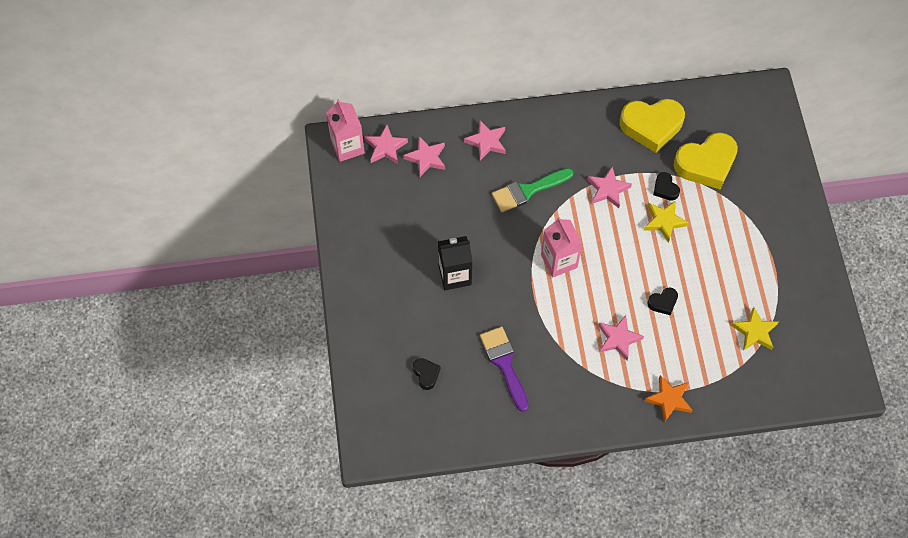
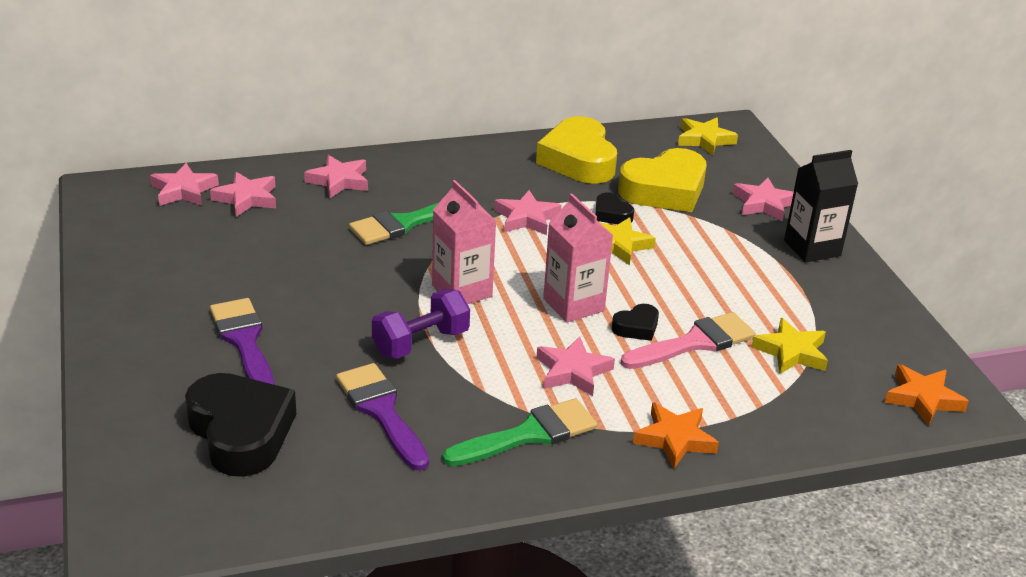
camera: 10 degrees left, 30 degrees down
pink carton [326,99,365,162] -> pink carton moved to [543,193,613,323]
black heart [413,358,440,390] -> black heart [185,373,296,477], size x2.17
black carton [438,236,473,290] -> black carton moved to [784,150,858,263]
yellow heart [620,99,685,153] -> yellow heart turned 90 degrees clockwise [536,116,617,184]
none -> purple brush [210,298,274,385]
none -> purple dumbbell [372,289,470,359]
none -> green brush [442,398,598,466]
none -> pink brush [620,312,756,369]
none -> yellow star [678,118,738,156]
none -> pink star [732,178,794,222]
none -> orange star [884,364,969,426]

